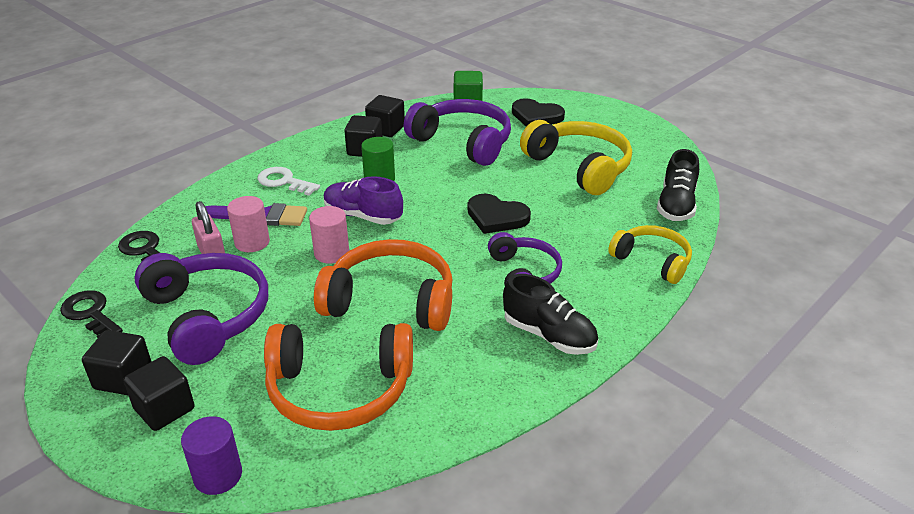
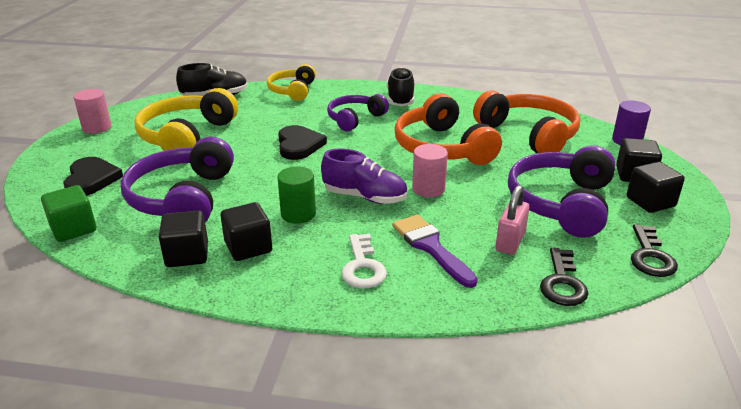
camera: 125 degrees left, 5 degrees down
pink cylinder [227,196,270,252] -> pink cylinder moved to [74,89,111,134]
purple shoe [323,176,403,225] -> purple shoe turned 60 degrees counterclockwise [321,149,407,204]

